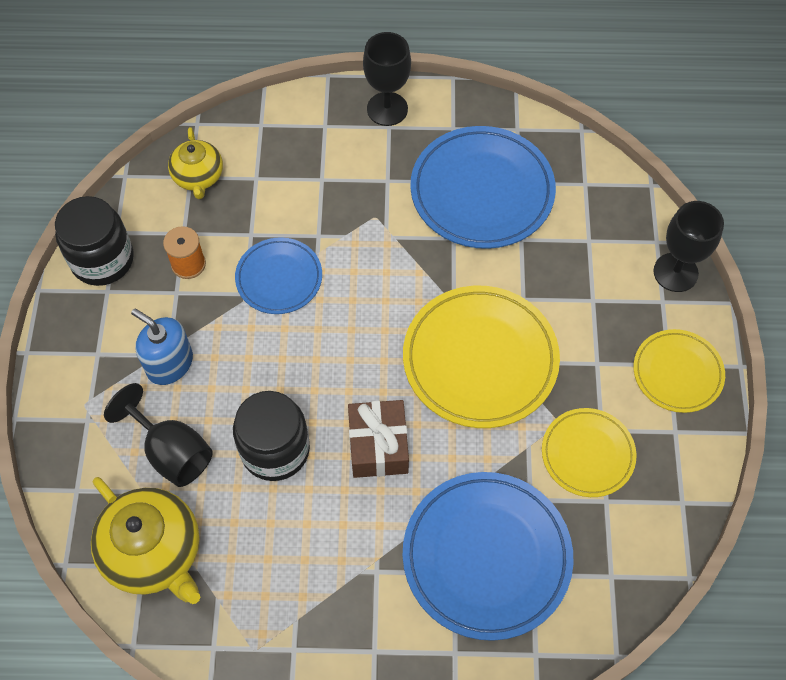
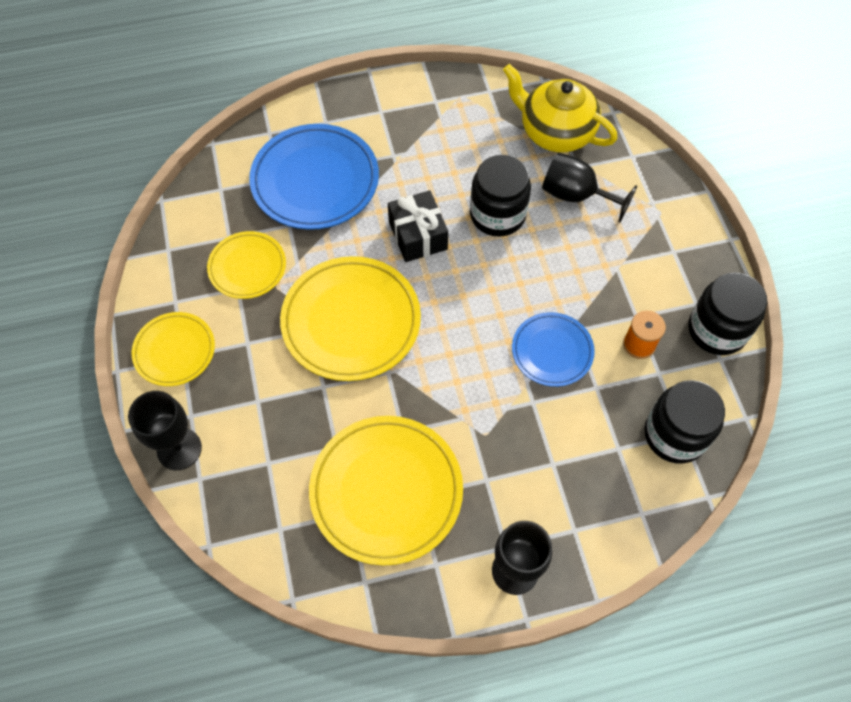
camera: 165 degrees right, 0 degrees up
blue soap dispenser [131,308,193,385] -> none
yellow teapot [168,127,223,199] -> black jar [644,380,725,464]
brown gift [348,400,409,478] -> black gift [388,190,448,262]
blue plate [410,126,556,249] -> yellow plate [309,416,463,566]

